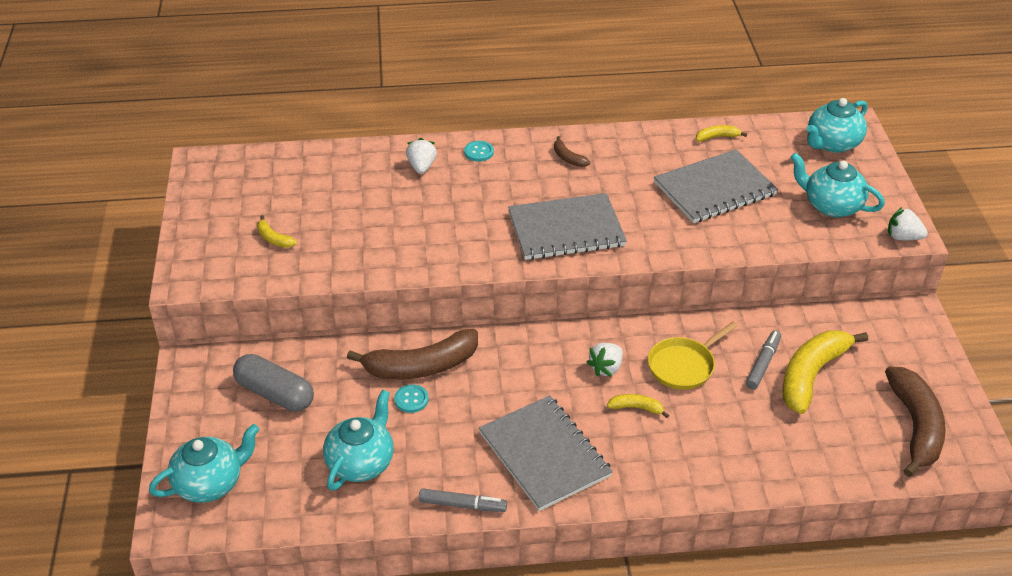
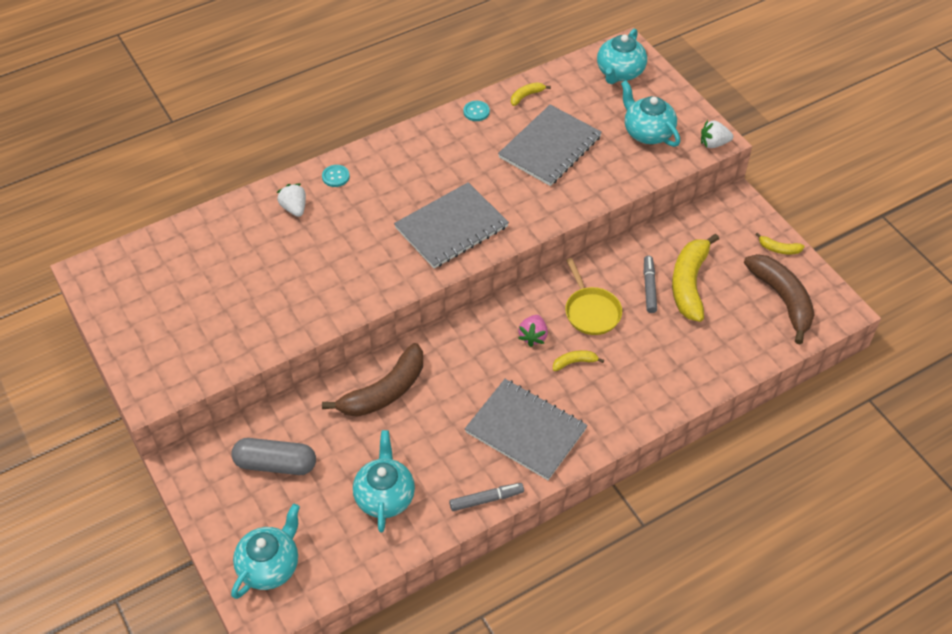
camera: 25 degrees left, 10 degrees up
yellow banana [257,215,297,248] -> yellow banana moved to [755,233,805,254]
turquoise button [394,384,429,413] -> turquoise button moved to [463,101,490,121]
brown banana [554,136,591,167] -> none
white strawberry [586,343,623,377] -> pink strawberry [518,315,548,347]
yellow pan [648,321,738,390] -> yellow pan turned 45 degrees counterclockwise [565,258,622,335]
turquoise teapot [791,152,885,217] -> turquoise teapot turned 45 degrees clockwise [621,80,680,147]

